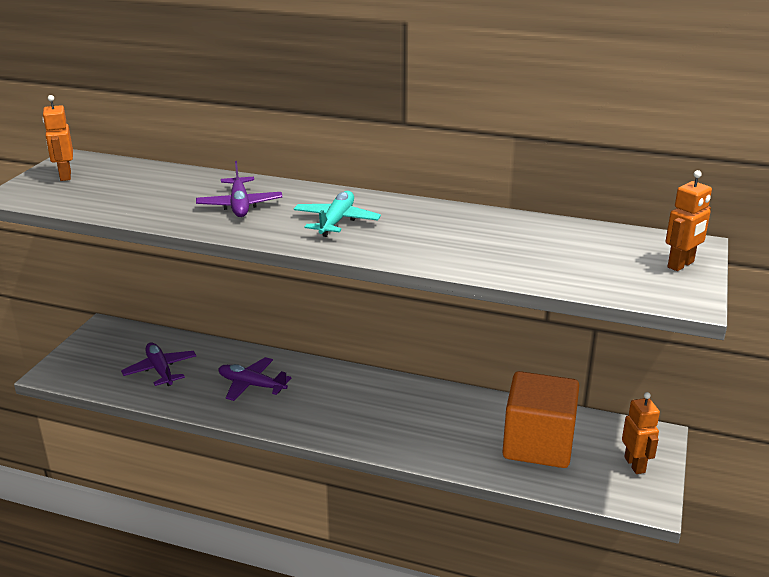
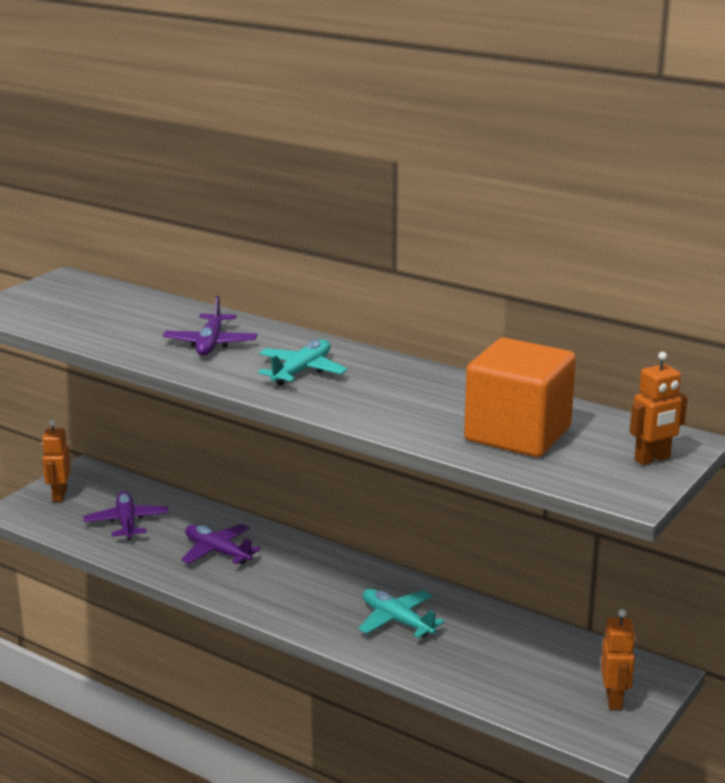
camera: 15 degrees right, 5 degrees down
orange robot [42,95,73,181] -> orange robot moved to [42,420,71,502]
orange cube [502,371,579,468] -> orange cube moved to [464,338,576,457]
none -> turquoise plane [358,589,445,638]

